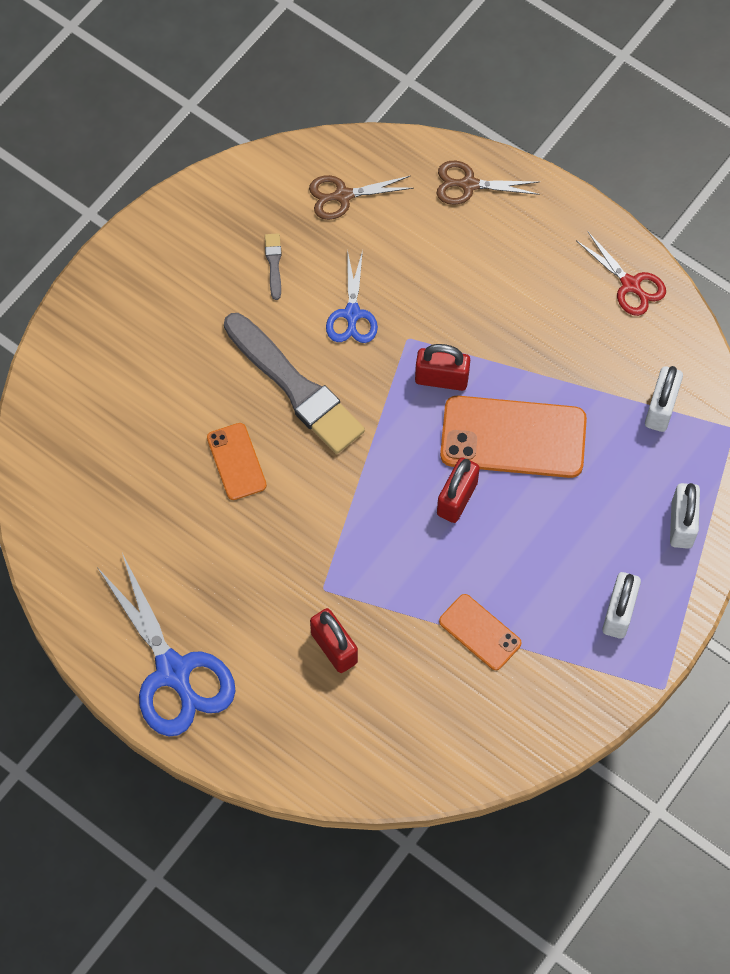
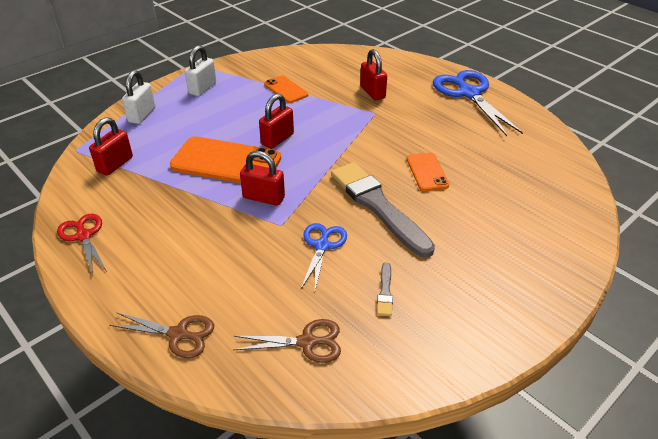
camera: 170 degrees left, 25 degrees down
white padlock [645,366,683,432] -> red padlock [89,117,133,176]

